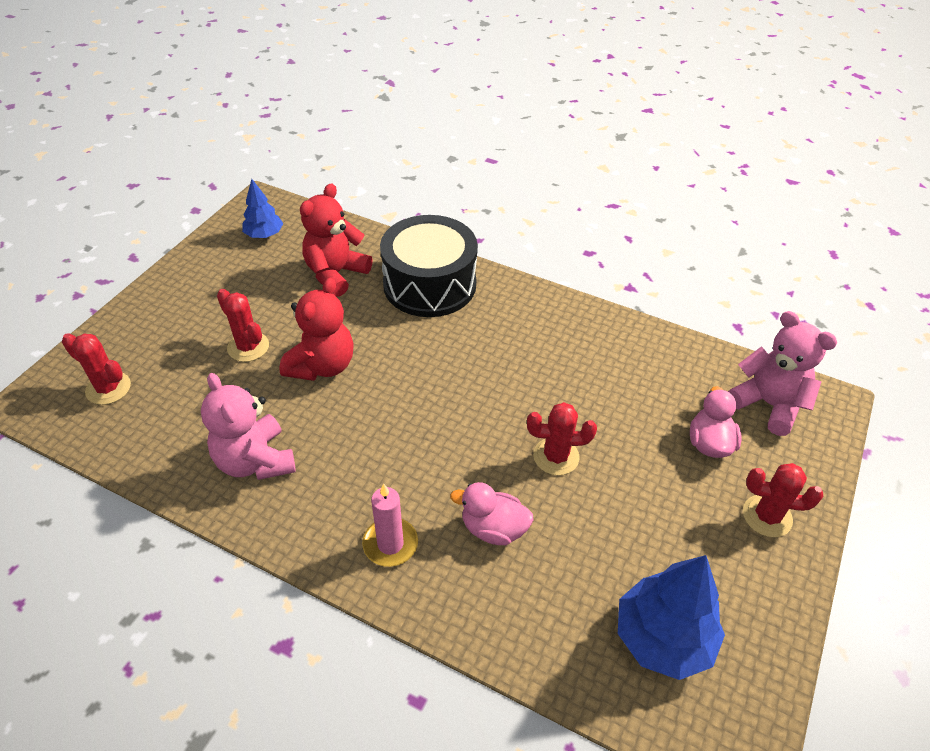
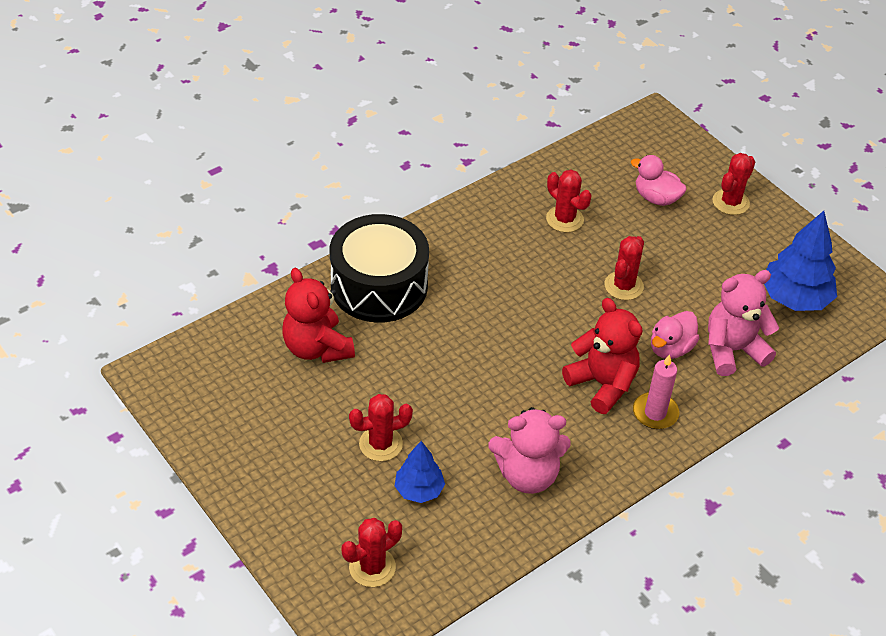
camera: 65 degrees left, 0 degrees up
blue tree [242,179,283,238] -> blue tree moved to [395,441,445,503]
red teddy bear [279,278,354,381] -> red teddy bear moved to [562,298,643,414]
pink teddy bear [728,311,837,436] -> pink teddy bear moved to [708,270,779,376]
none -> red cactus [546,170,592,232]

